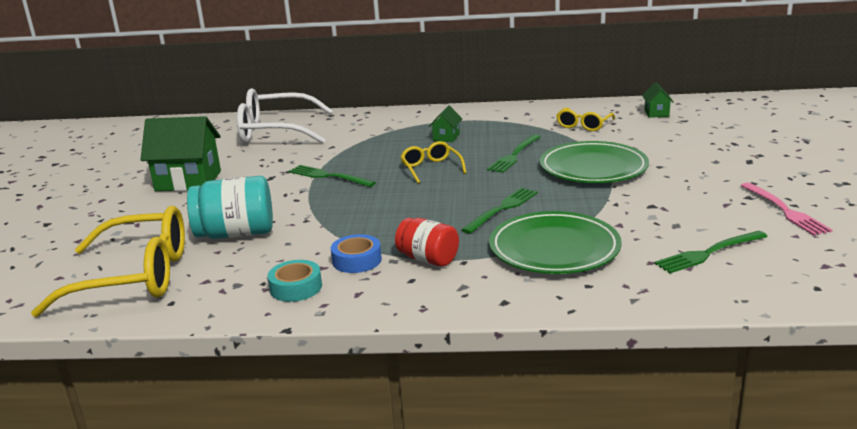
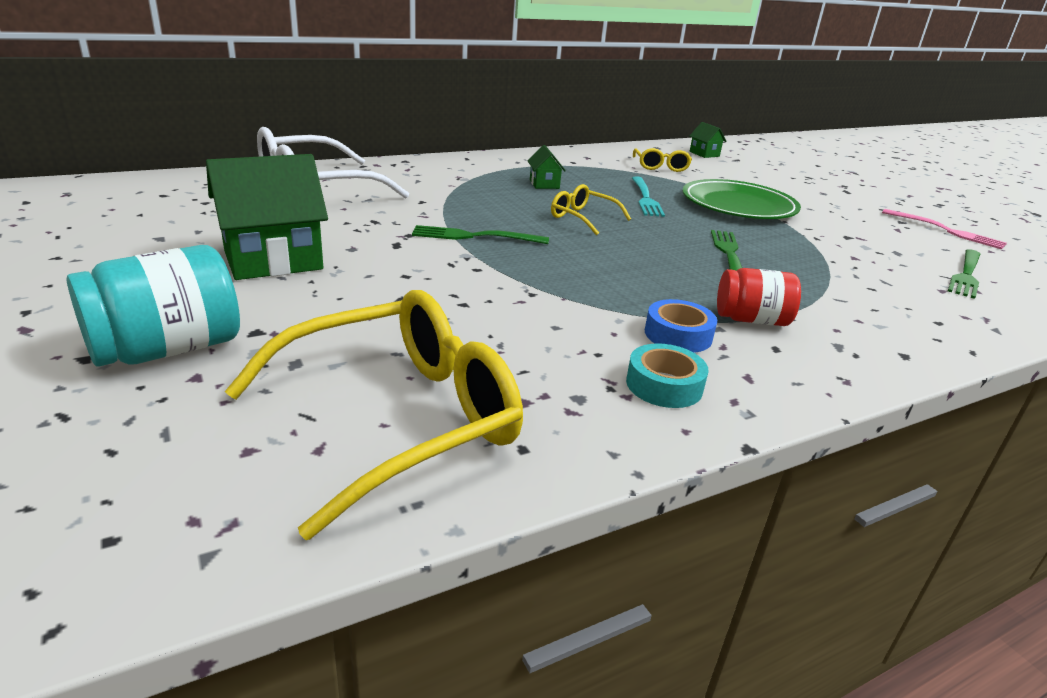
camera: 35 degrees left, 5 degrees up
turquoise jar [187,176,273,239] -> turquoise jar moved to [66,245,240,367]
green fork [487,134,540,173] -> turquoise fork [632,176,665,217]
green plate [489,211,622,274] -> none

